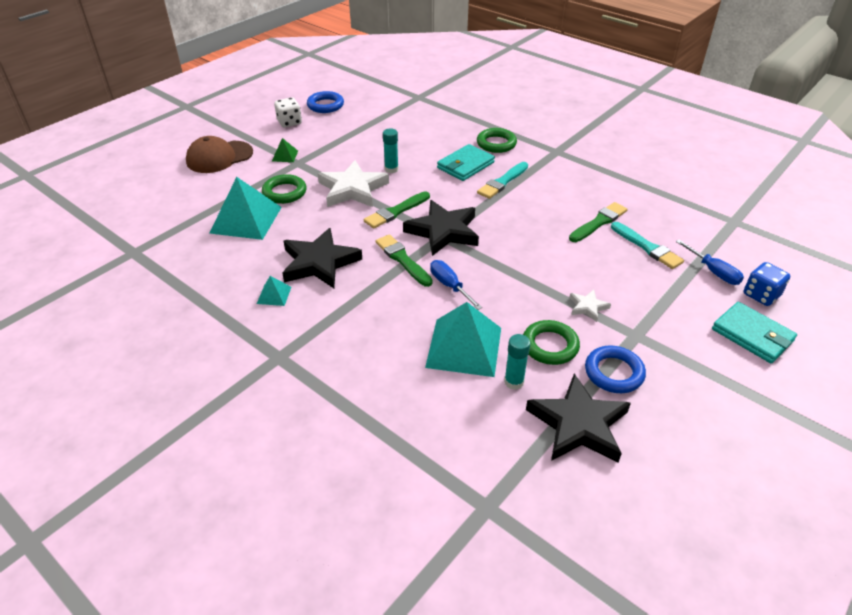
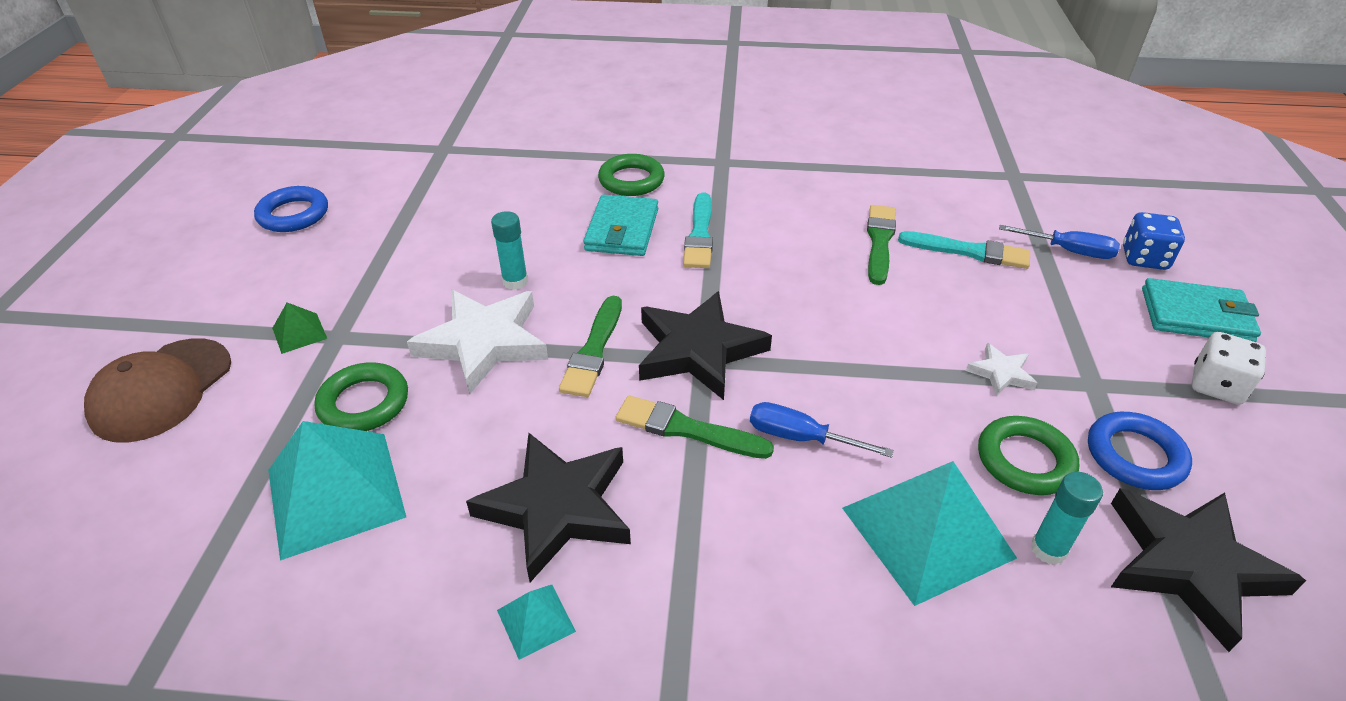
camera: 35 degrees left, 0 degrees up
white dice [274,97,302,127] -> white dice moved to [1192,332,1266,405]

